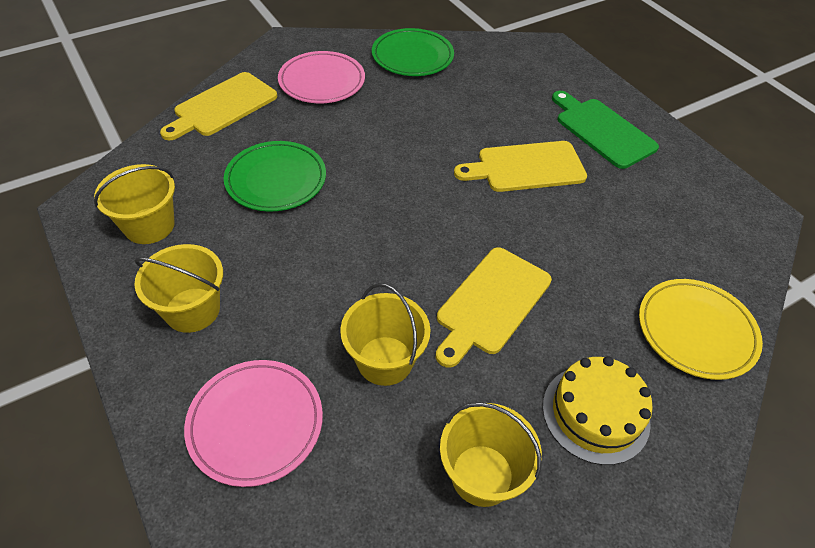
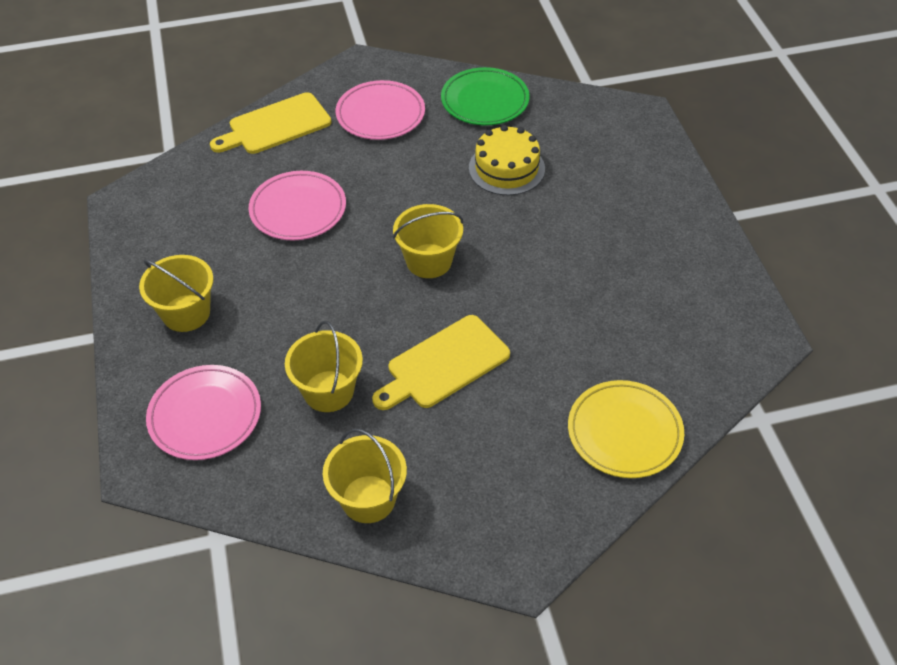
camera: 20 degrees right, 0 degrees up
yellow bucket [94,164,175,244] -> yellow bucket moved to [393,204,463,278]
green plate [224,141,326,212] -> pink plate [249,171,346,241]
yellow cutting board [454,141,587,192] -> none
yellow cake [543,356,653,465] -> yellow cake moved to [469,125,545,195]
green cutting board [552,91,659,169] -> none

